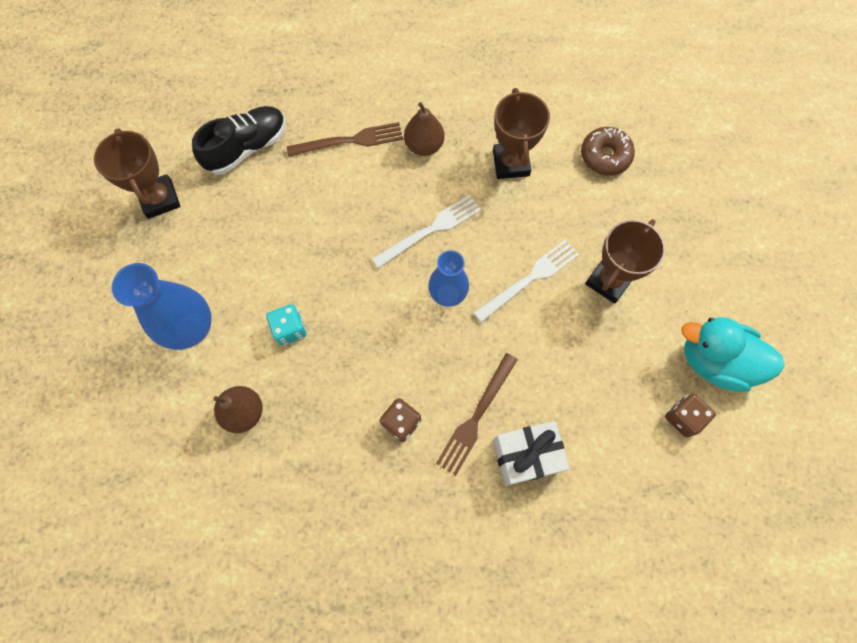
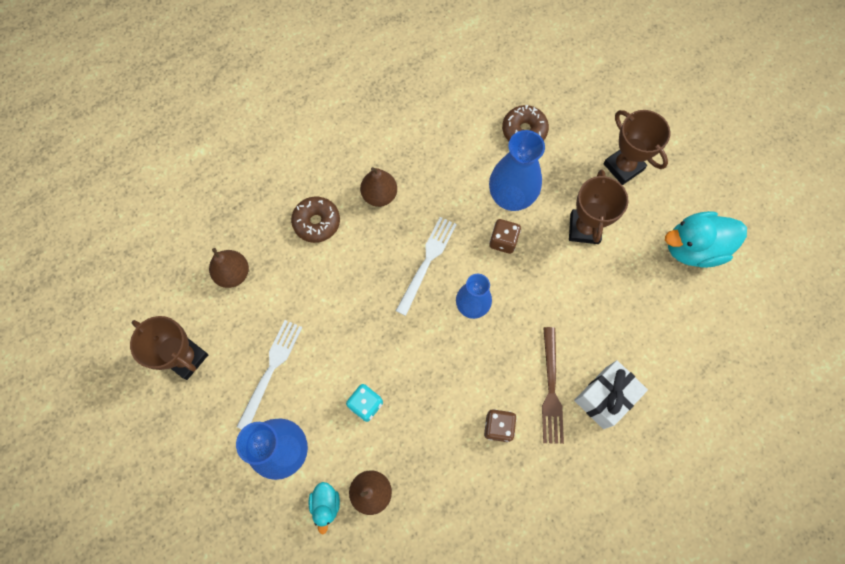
camera: 30 degrees left, 0 degrees up
black shoe [192,106,286,175] -> brown pear [209,248,249,288]
brown fork [287,122,403,157] -> brown donut [291,197,340,243]
white fork [474,239,579,323] -> white fork moved to [237,320,302,429]
brown trophy [493,88,550,179] -> brown trophy moved to [604,110,671,185]
brown dice [665,393,716,437] -> brown dice moved to [489,219,521,254]
none -> turquoise duck [308,482,340,534]
none -> blue vase [489,130,545,211]

